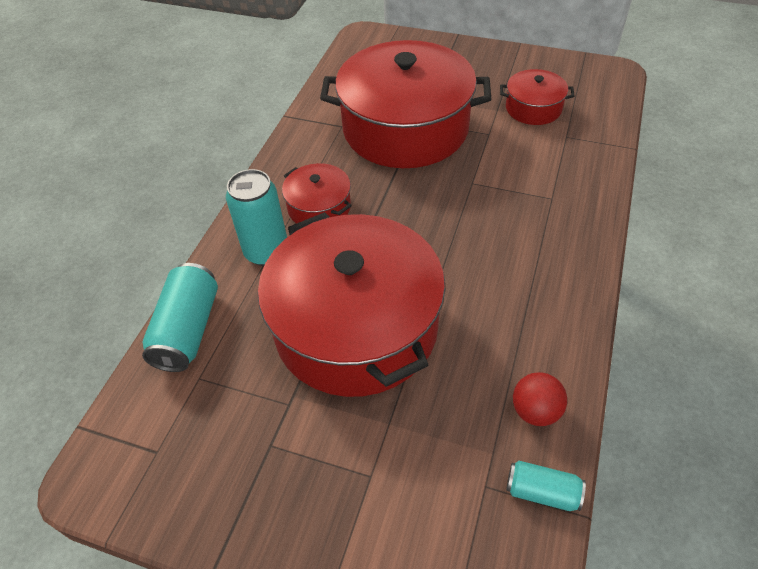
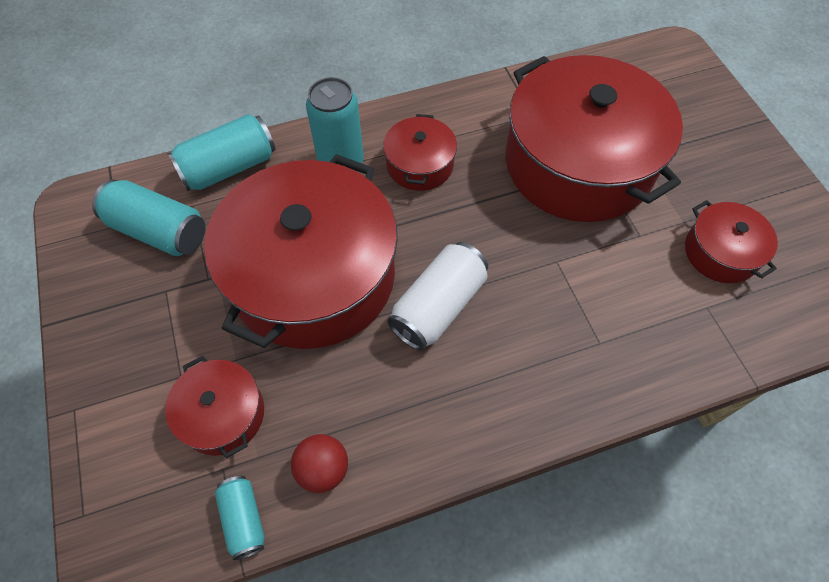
camera: 50 degrees right, 10 degrees up
none -> turquoise can [92,180,206,256]
none -> red pot [165,356,264,458]
none -> white can [387,242,488,351]

